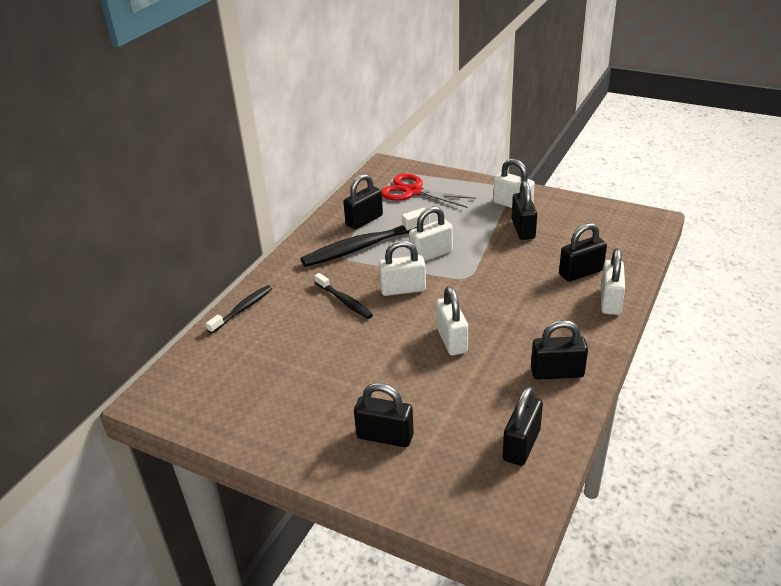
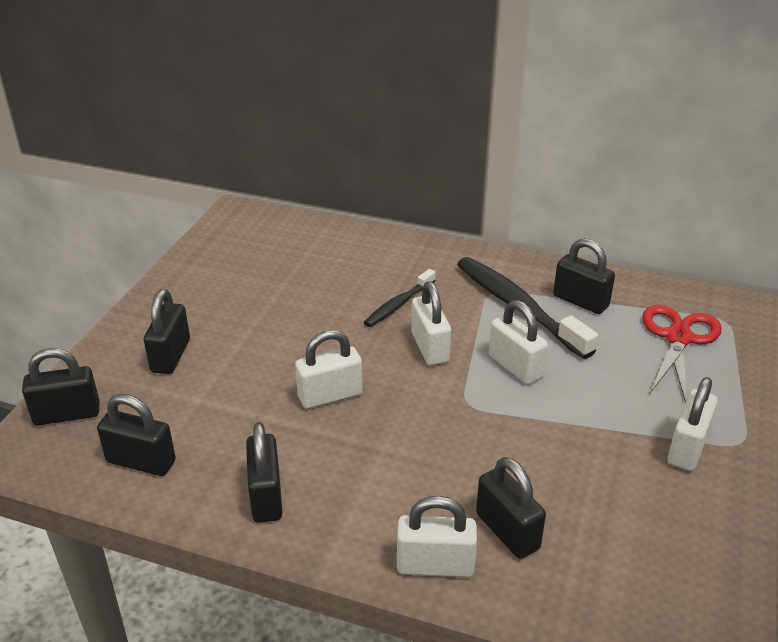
camera: 80 degrees right, 0 degrees up
black toothbrush [206,285,272,334] -> none
black padlock [512,181,537,240] -> black padlock moved to [22,348,99,425]

